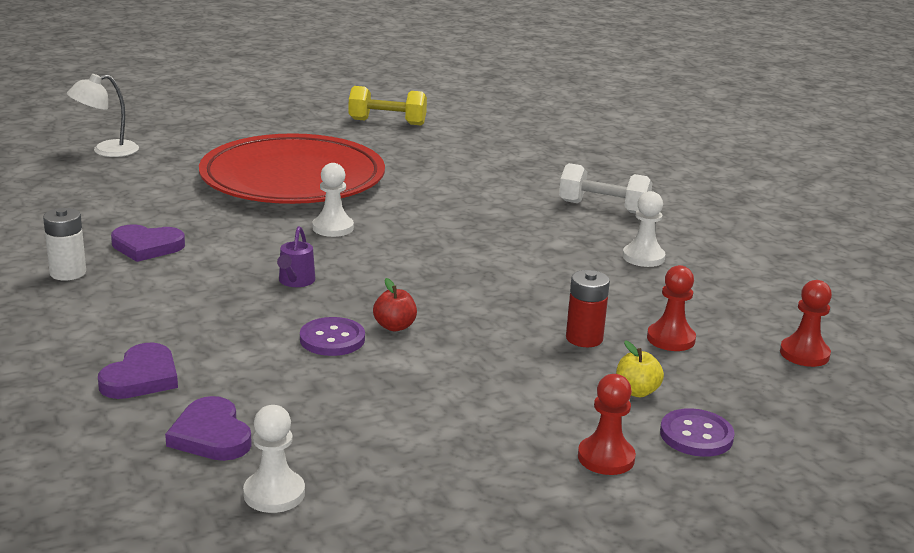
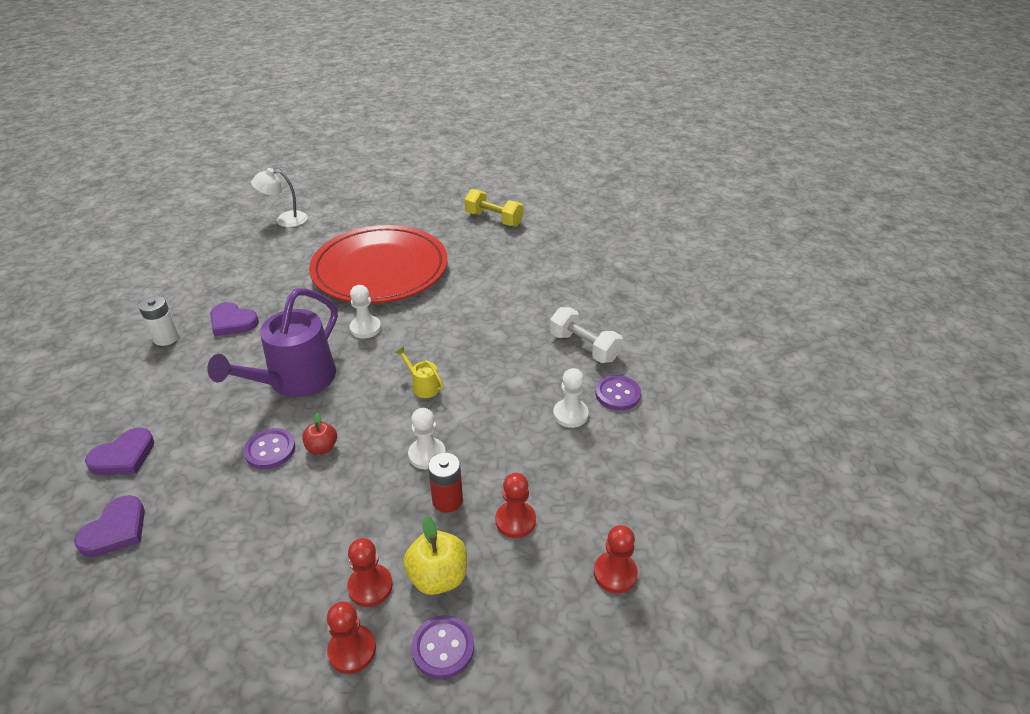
camera: 25 degrees right, 15 degrees up
purple heart [165,396,252,461] -> purple heart turned 150 degrees counterclockwise [74,495,145,557]
white pawn [243,405,305,513] -> white pawn moved to [408,408,446,469]
purple watering can [277,226,315,287] -> purple watering can [208,288,338,397], size x2.40
yellow apple [616,340,664,397] -> yellow apple [403,515,467,595], size x1.58
none -> red pawn [347,538,393,607]
none -> yellow watering can [395,347,444,398]
none -> purple button [595,375,641,410]

